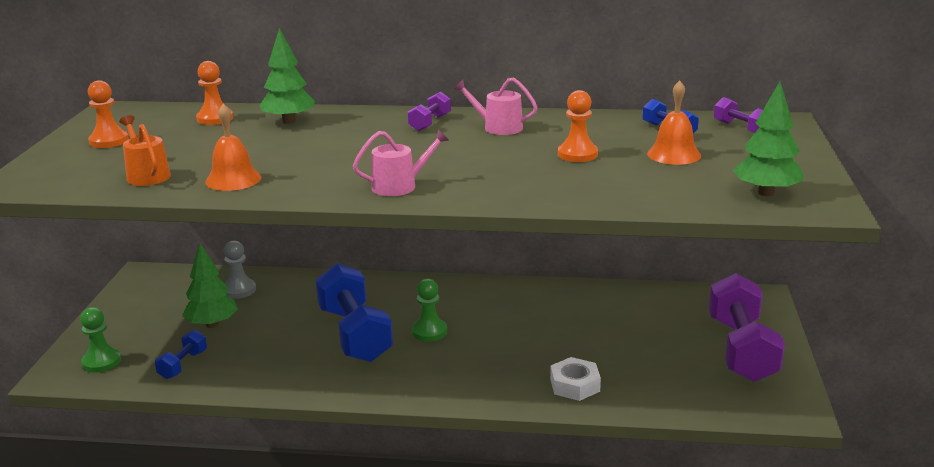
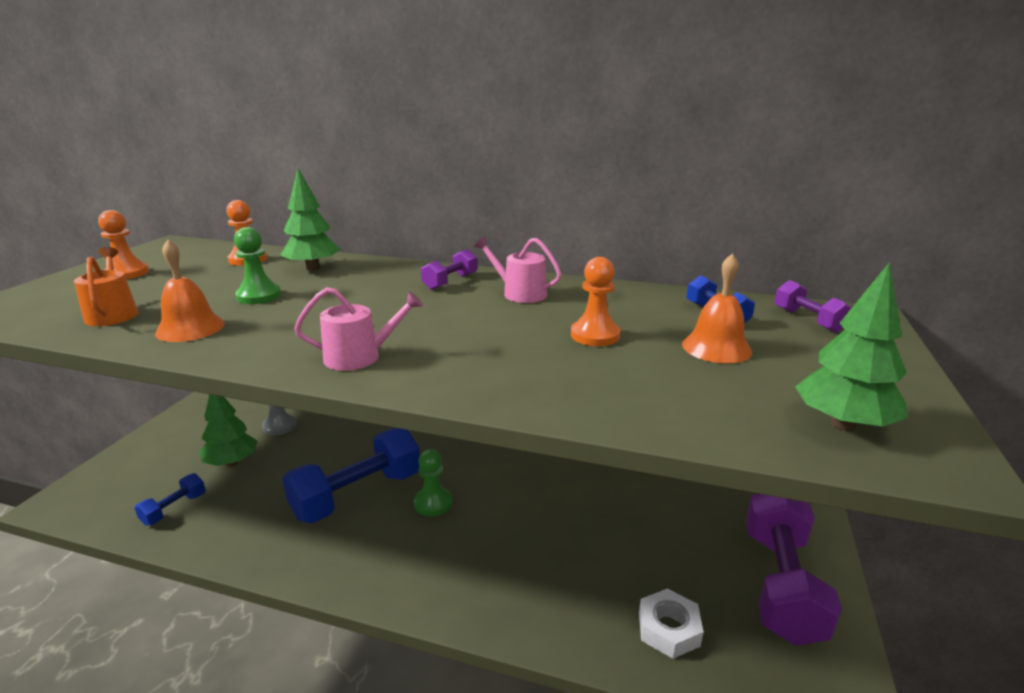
camera: 10 degrees right, 0 degrees up
green pawn [80,307,121,372] -> green pawn moved to [234,227,281,304]
blue dumbbell [316,264,393,362] -> blue dumbbell turned 60 degrees clockwise [282,428,420,523]
white nut [550,357,601,401] -> white nut moved to [639,589,703,659]

